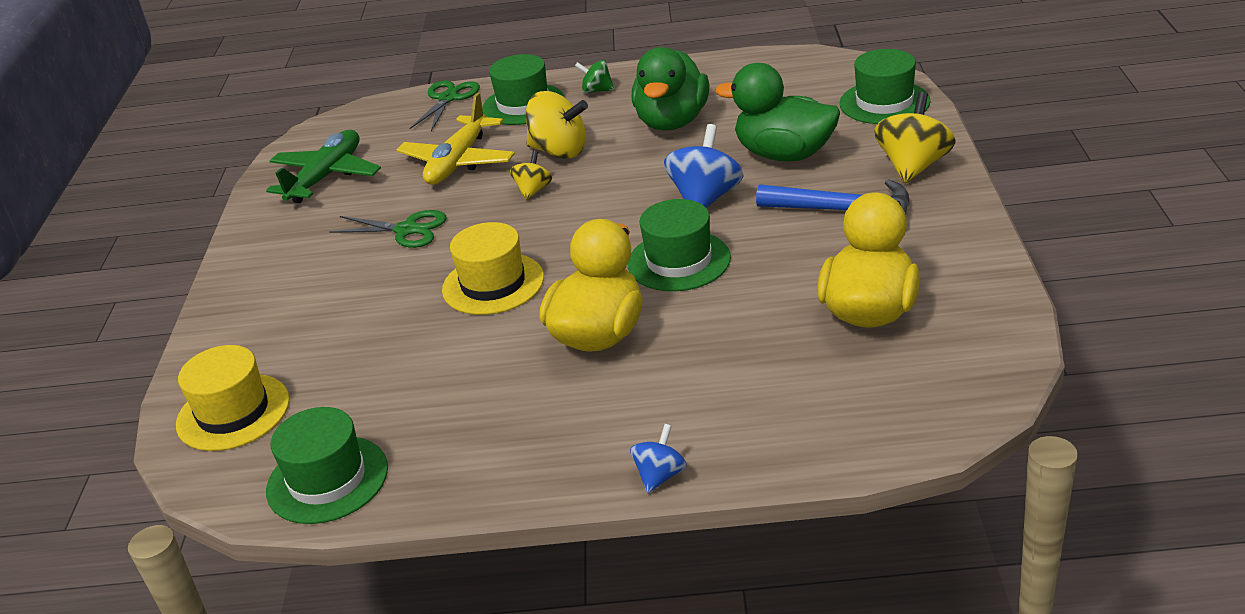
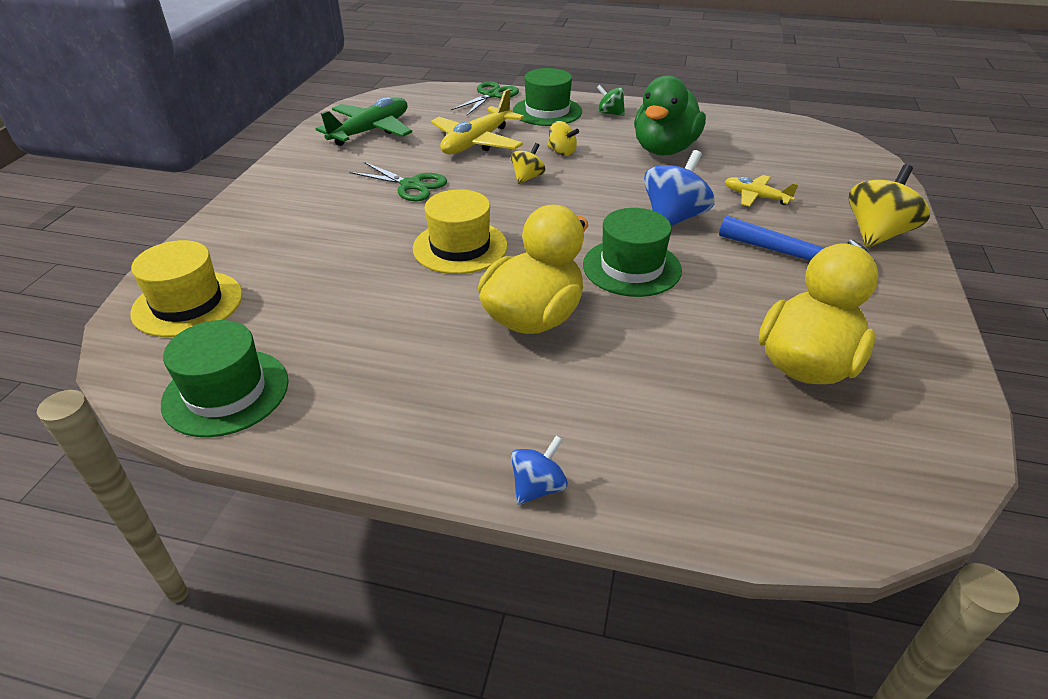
camera: 10 degrees right, 5 degrees up
yellow spinning top [526,91,588,159] -> yellow spinning top [548,121,579,156], size x0.56
green duck [715,63,840,162] -> yellow plane [725,175,799,207]
green hat [840,49,931,124] -> none

